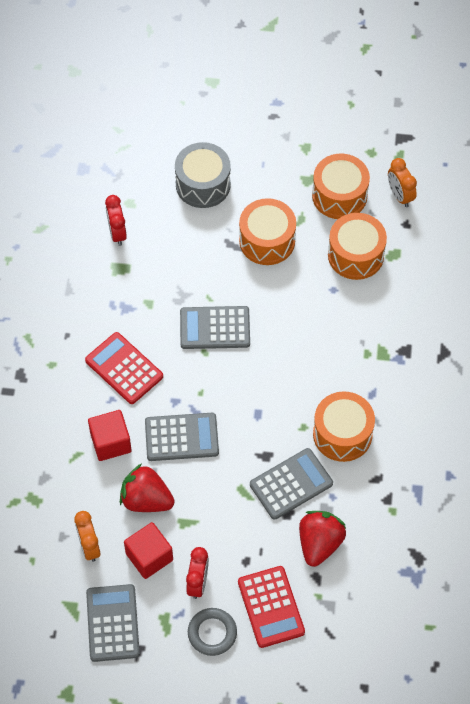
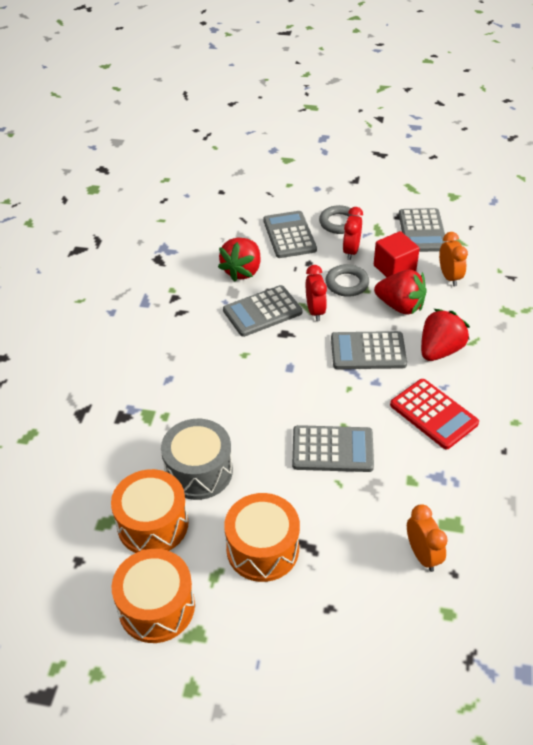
camera: 175 degrees left, 15 degrees down
red cube [88,410,132,461] -> red strawberry [421,309,470,361]
red clock [105,195,127,246] -> red clock moved to [306,265,327,321]
grey drum [175,142,231,208] -> grey drum moved to [161,419,233,500]
red calculator [238,566,305,648] -> grey calculator [263,211,317,258]
orange drum [313,391,375,462] -> none
orange clock [388,158,417,207] -> orange clock moved to [407,504,448,572]
none -> grey ring [326,264,369,297]

